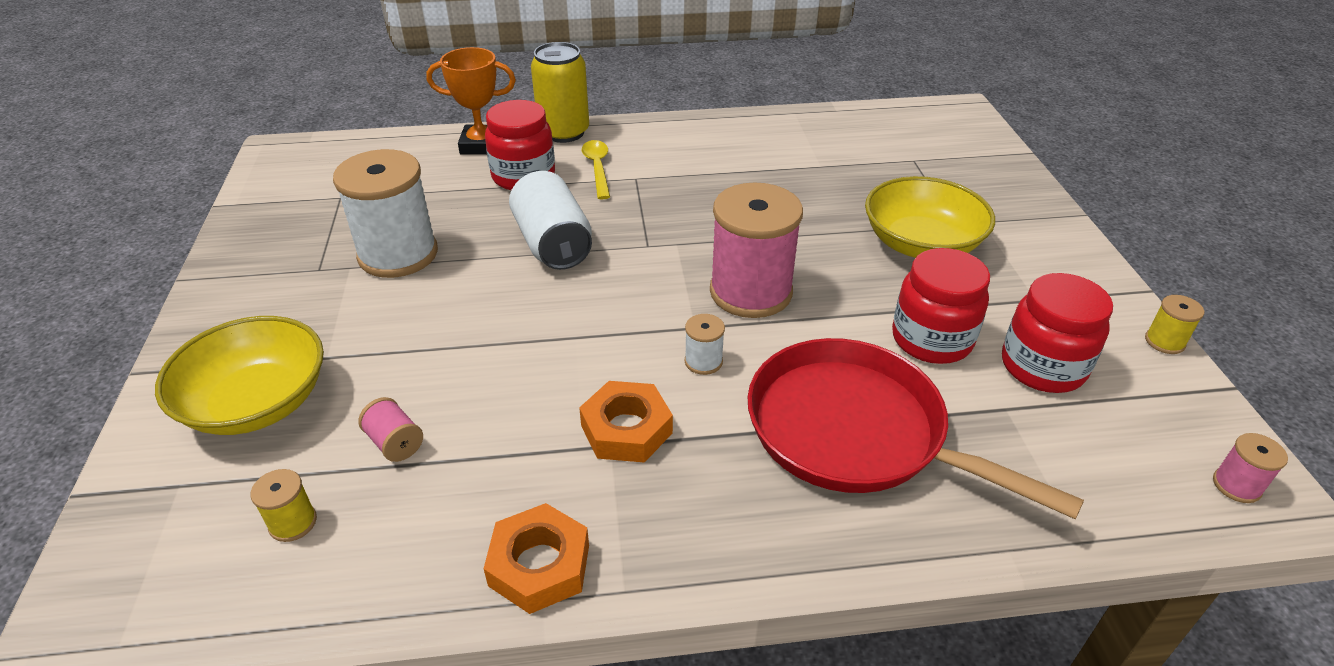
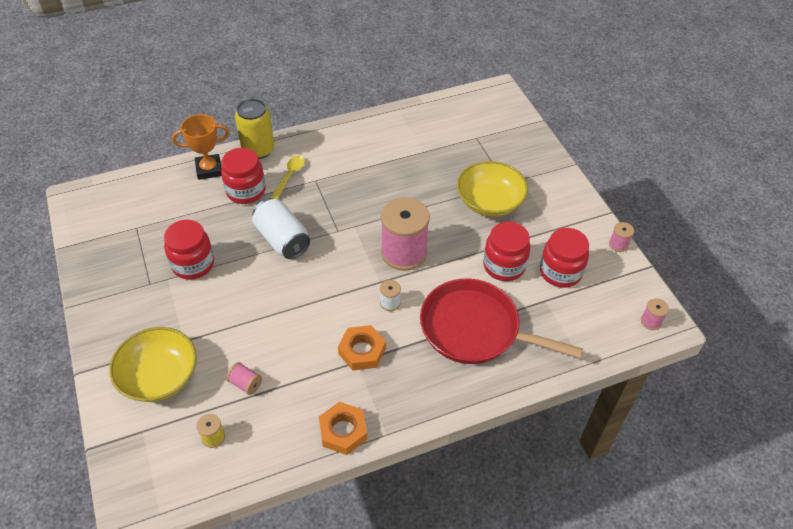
camera: 15 degrees left, 10 degrees up
white spool [333,149,438,278] -> red jar [164,220,214,280]
yellow spoon [582,140,610,199] -> yellow spoon turned 45 degrees clockwise [271,155,305,199]
yellow spool [1145,295,1204,354] -> pink spool [609,222,634,252]

